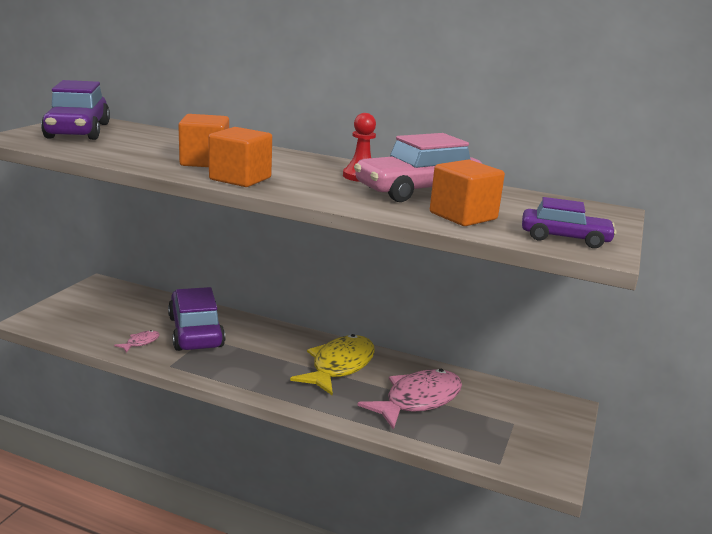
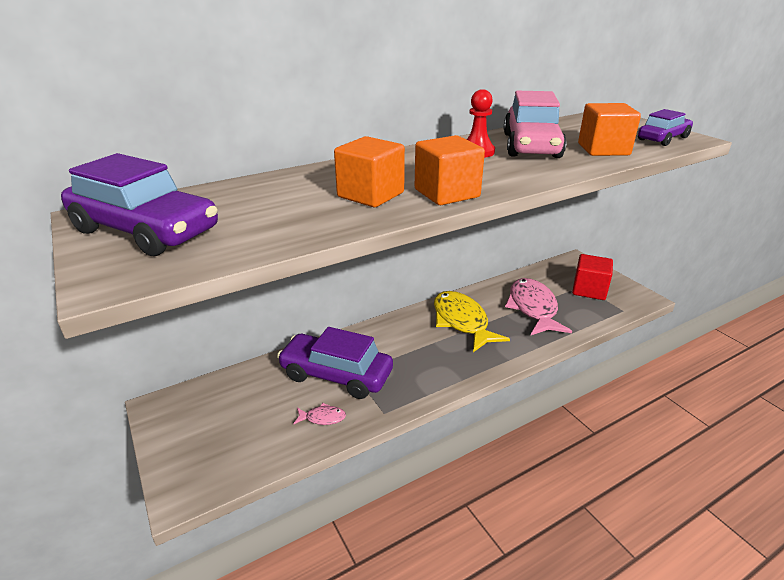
camera: 50 degrees left, 10 degrees up
pink fish [114,330,159,353] -> pink fish turned 105 degrees clockwise [293,403,346,425]
none -> red cube [572,254,613,300]

